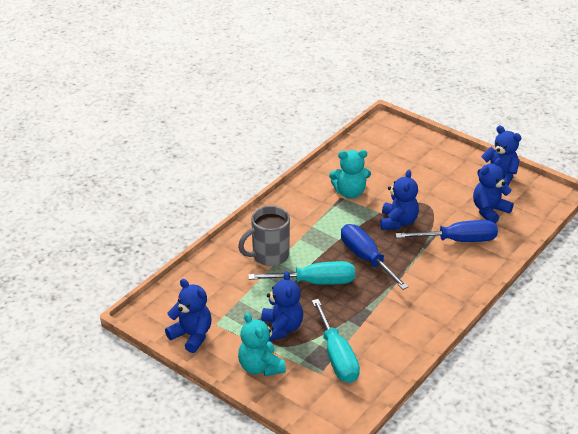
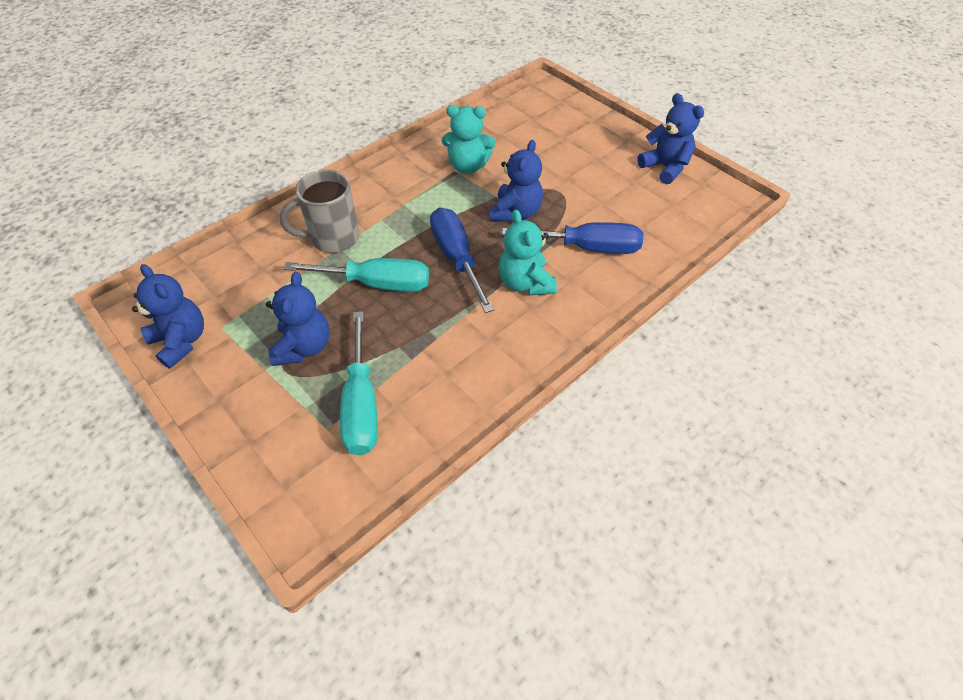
camera: 10 degrees right, 15 degrees up
turquoise teddy bear [238,313,286,376] -> turquoise teddy bear moved to [499,210,557,295]
blue teddy bear [473,158,514,223] -> none

